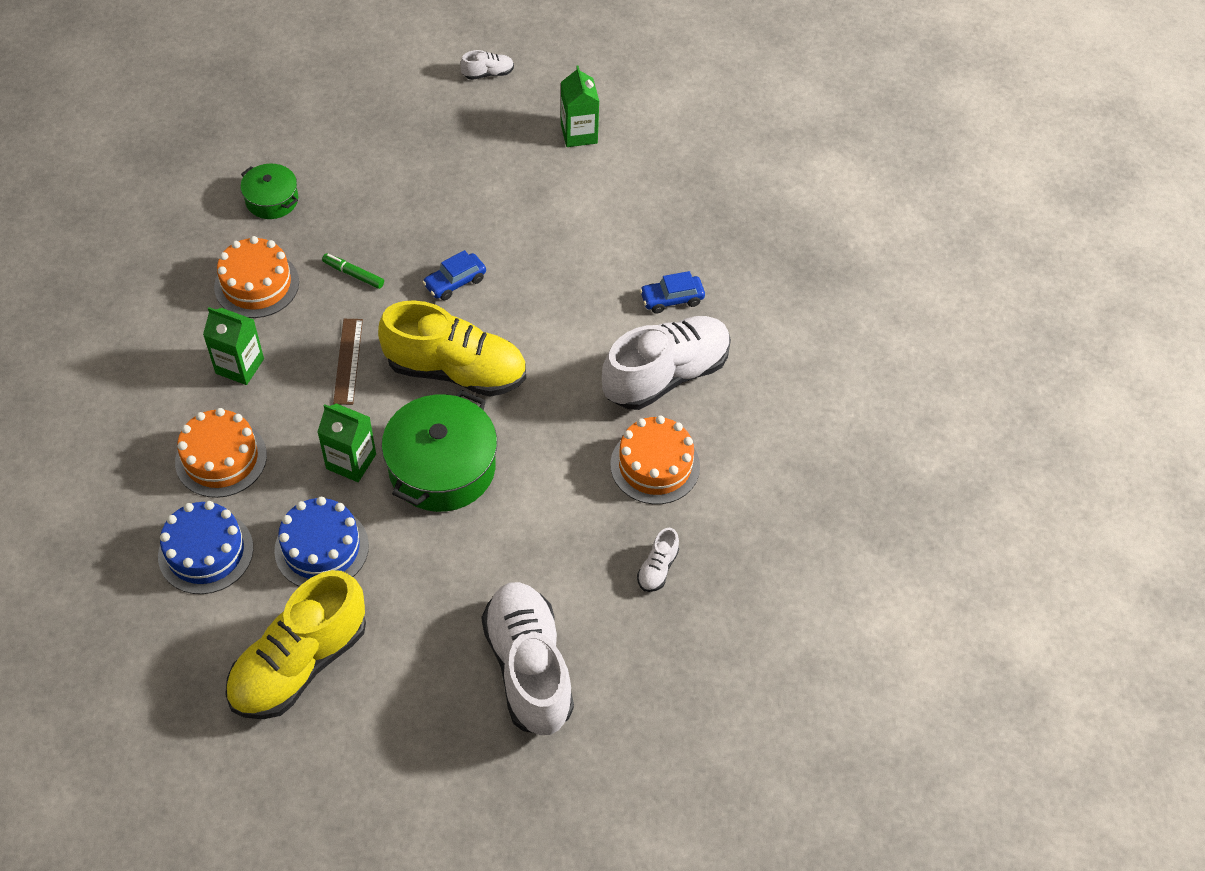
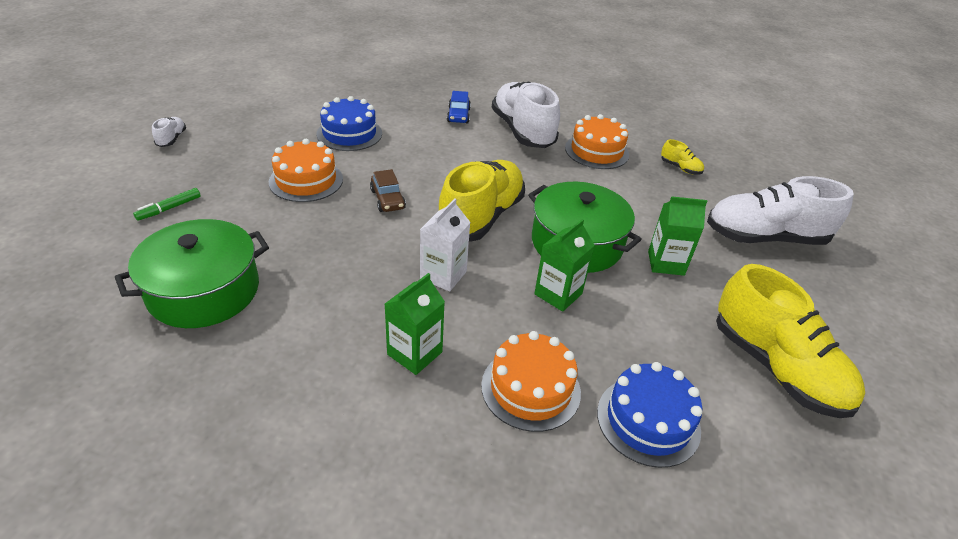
camera: 75 degrees left, 15 degrees down
orange cake [214,236,299,318] -> orange cake moved to [269,139,343,202]
green pot [240,164,298,219] -> green pot [115,219,269,328], size x1.82
blue cake [274,497,369,586] -> blue cake moved to [316,96,382,151]
green marker [322,253,384,289] -> green marker moved to [133,188,201,221]
brown ruler [333,319,363,405] -> white carton [420,198,471,291]
blue car [423,250,486,300] -> brown car [370,169,406,212]
green carton [561,65,599,147] -> green carton moved to [648,196,707,276]
white shoe [637,528,679,592] -> yellow shoe [661,139,704,175]

